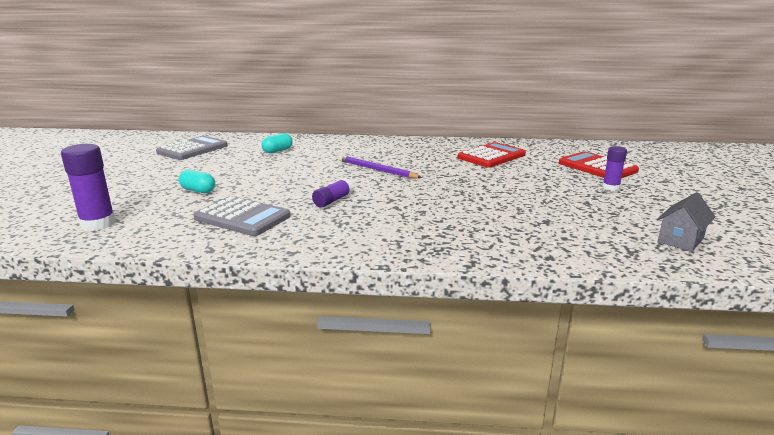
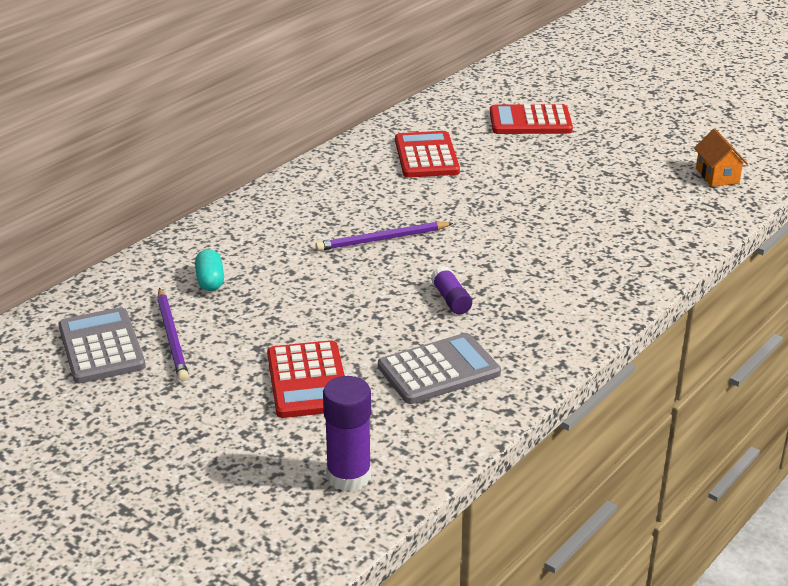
camera: 55 degrees left, 10 degrees up
turquoise capsule [179,170,215,193] -> red calculator [267,340,345,418]
purple glue stick [602,146,627,191] -> none
grey house [657,192,715,252] -> orange house [694,129,748,187]
none -> purple pencil [157,288,189,381]

